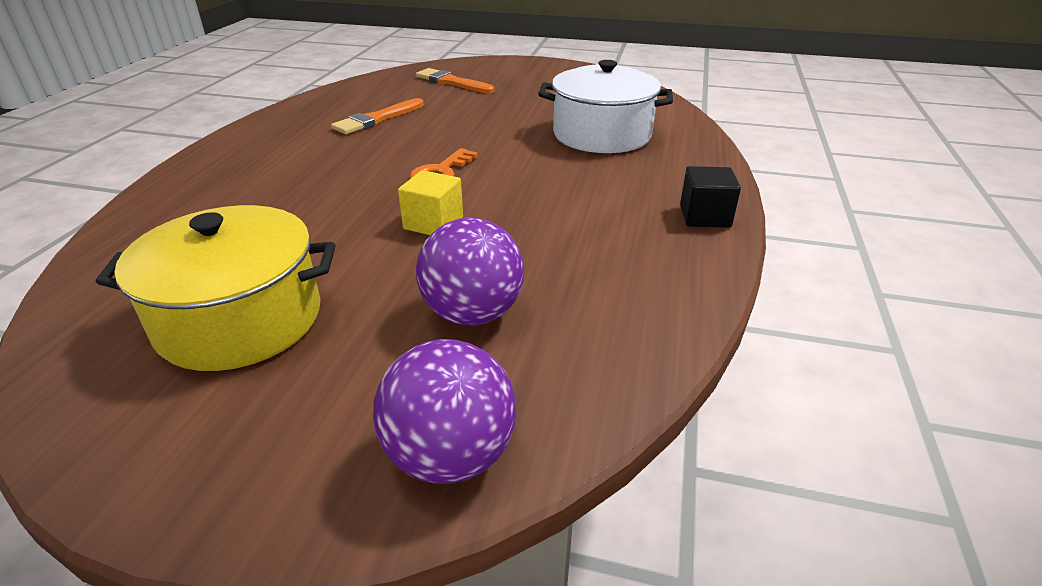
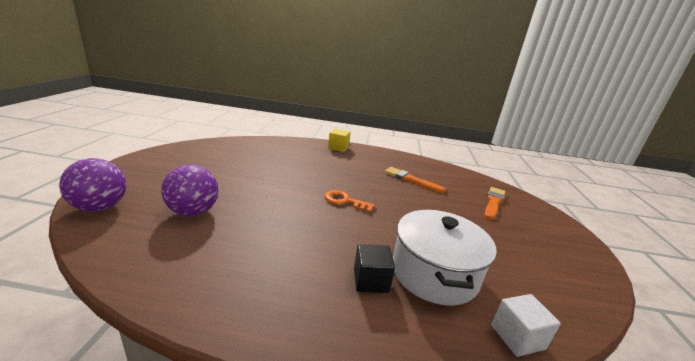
camera: 80 degrees right, 10 degrees down
yellow pot [96,205,335,371] -> none
yellow cube [398,170,463,235] -> yellow cube moved to [328,128,351,152]
black cube [680,166,741,228] -> black cube moved to [354,244,395,293]
none -> white cube [491,294,561,357]

